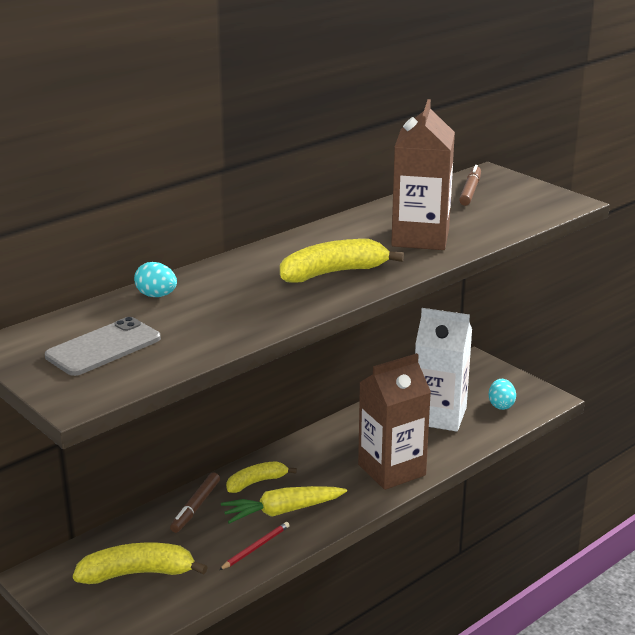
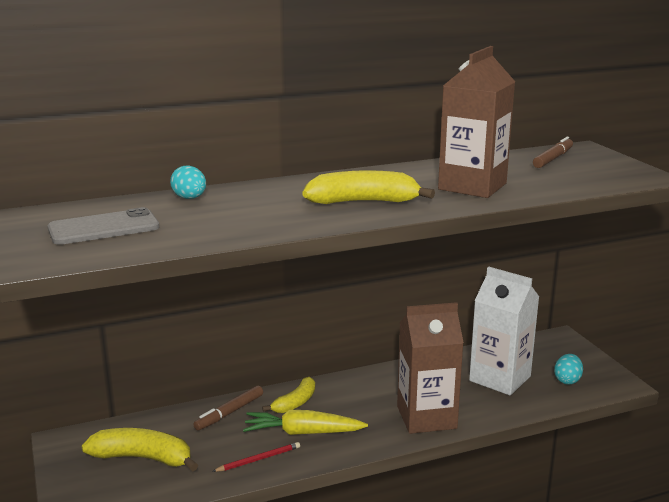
camera: 20 degrees right, 5 degrees down
yellow banana [226,461,297,493] -> yellow banana turned 135 degrees clockwise [262,377,315,413]

